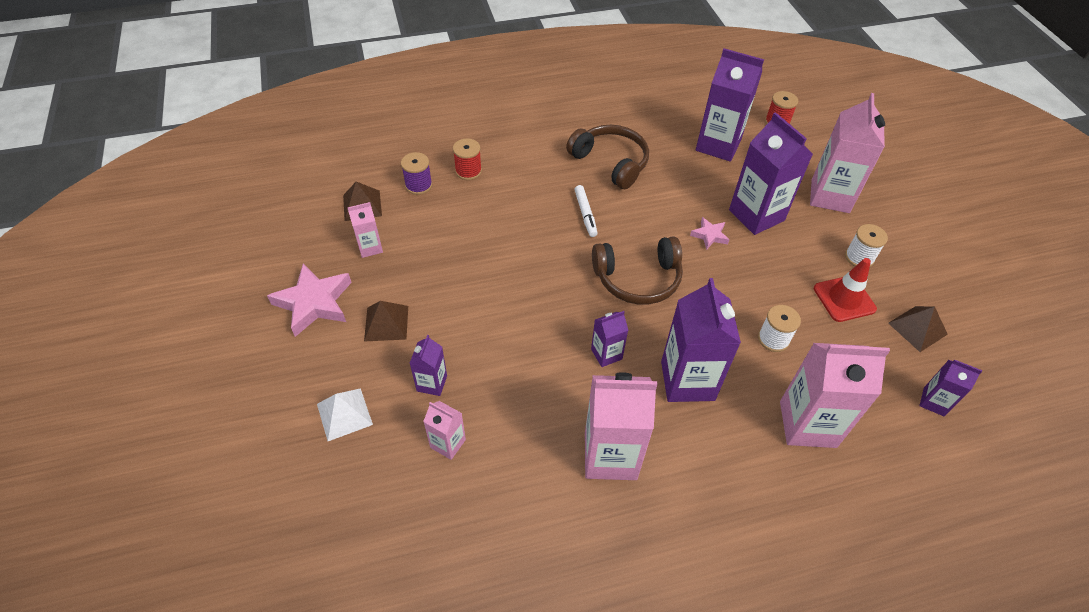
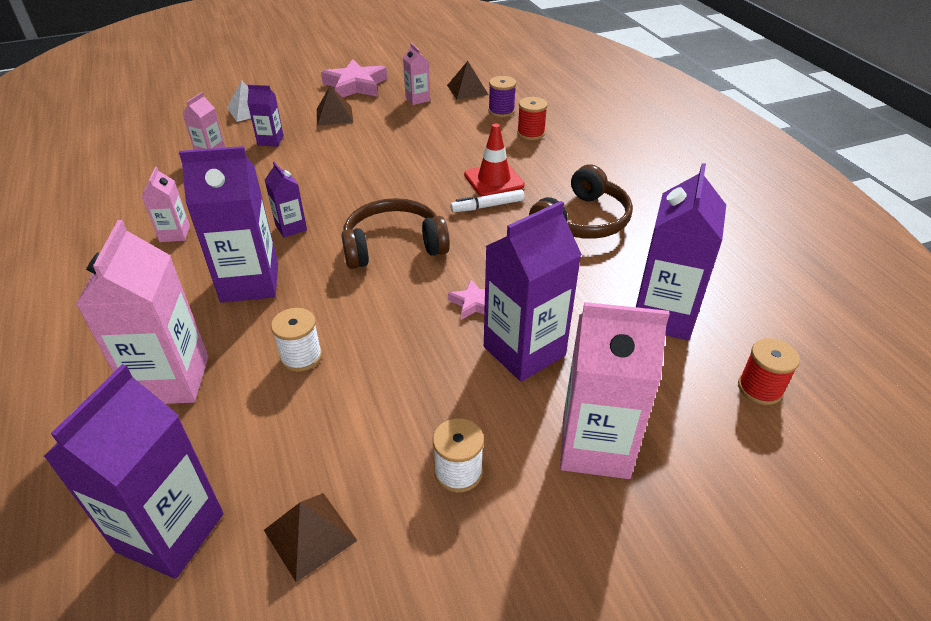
camera: 85 degrees right, 10 degrees down
pink carton [585,372,657,480] -> pink carton [141,167,190,242], size x0.51
brown headphones [592,236,683,305] -> brown headphones turned 90 degrees clockwise [341,198,450,269]
red traffic cone [814,258,877,322] -> red traffic cone moved to [464,124,525,196]
purple carton [919,360,982,417] -> purple carton [43,364,224,579], size x1.97

